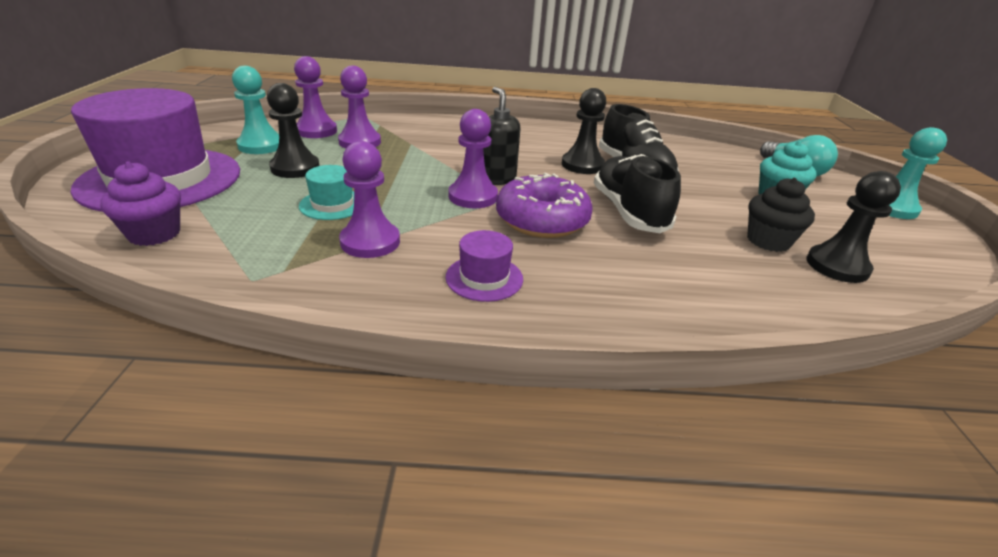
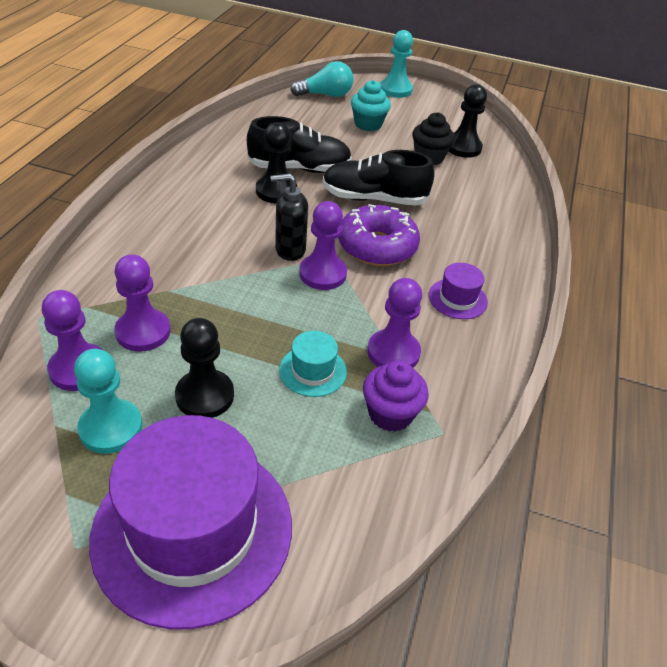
camera: 75 degrees left, 10 degrees up
purple cupcake [100,161,181,246] -> purple cupcake moved to [363,360,429,432]

